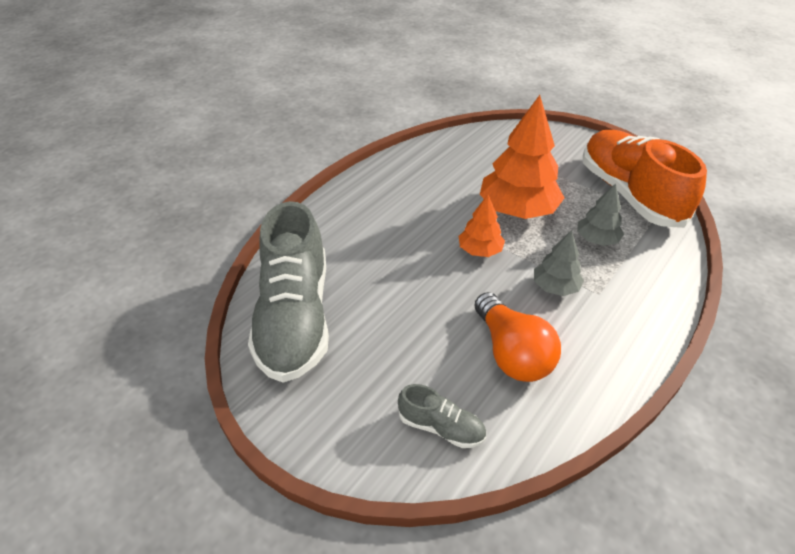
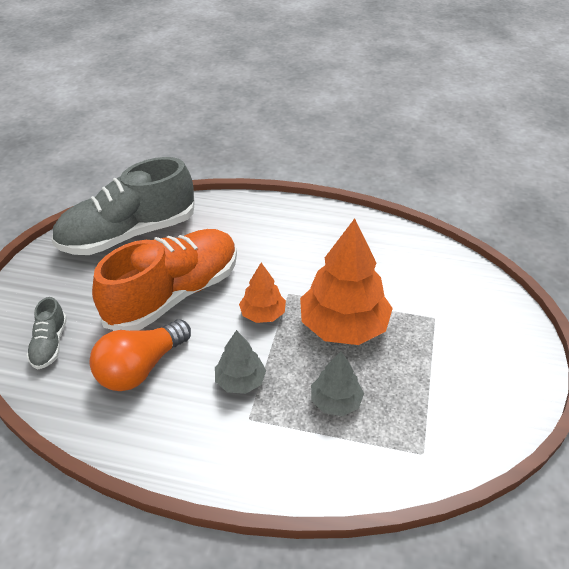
camera: 65 degrees right, 0 degrees up
orange shoe [583,130,707,228] -> orange shoe moved to [92,229,237,331]

